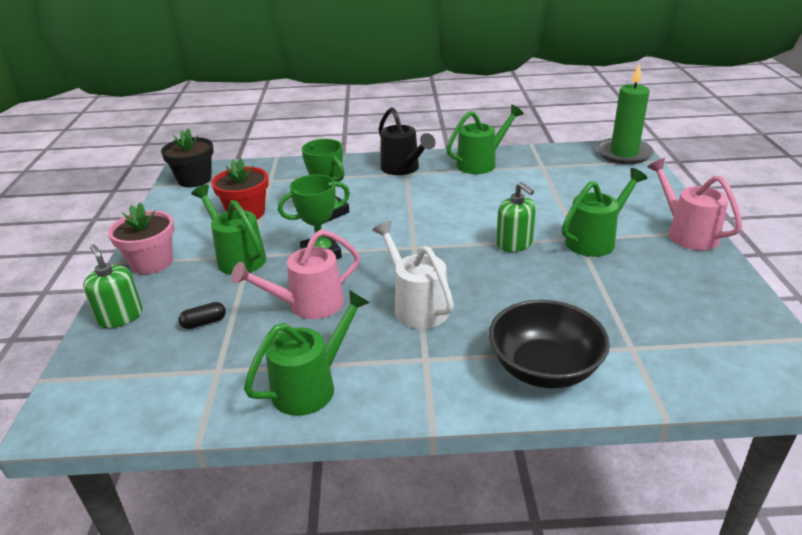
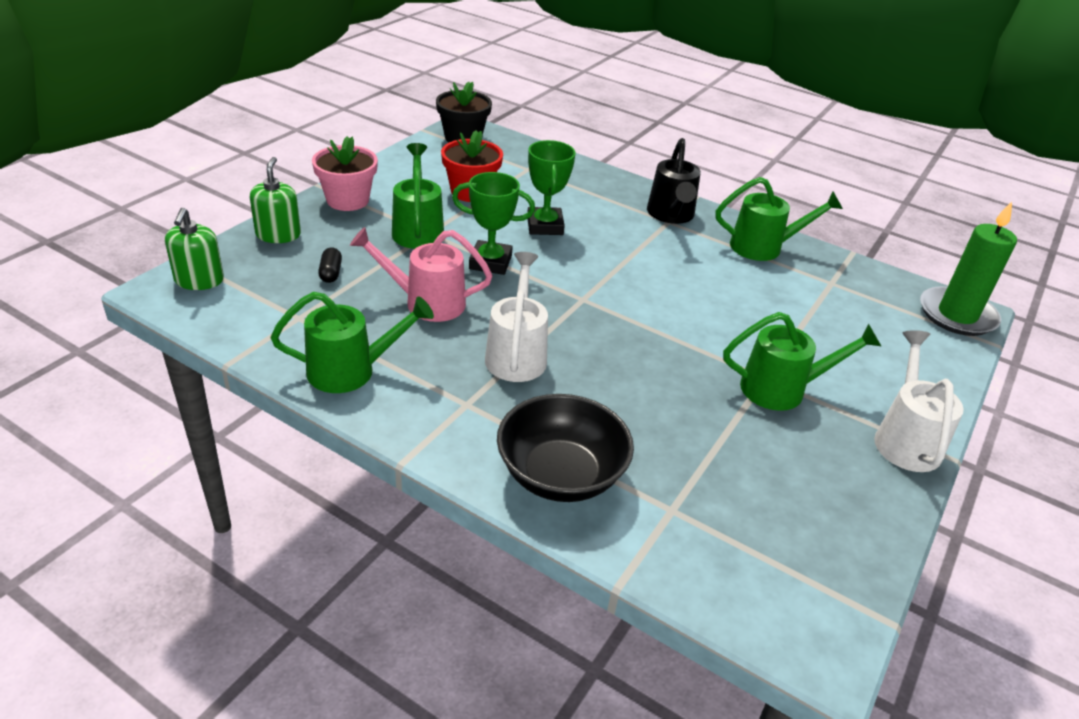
camera: 30 degrees right, 5 degrees up
black capsule [178,302,226,329] -> black capsule turned 75 degrees clockwise [318,247,342,283]
green soap dispenser [496,182,536,252] -> green soap dispenser moved to [165,208,224,290]
pink watering can [647,158,742,250] -> white watering can [874,330,964,472]

